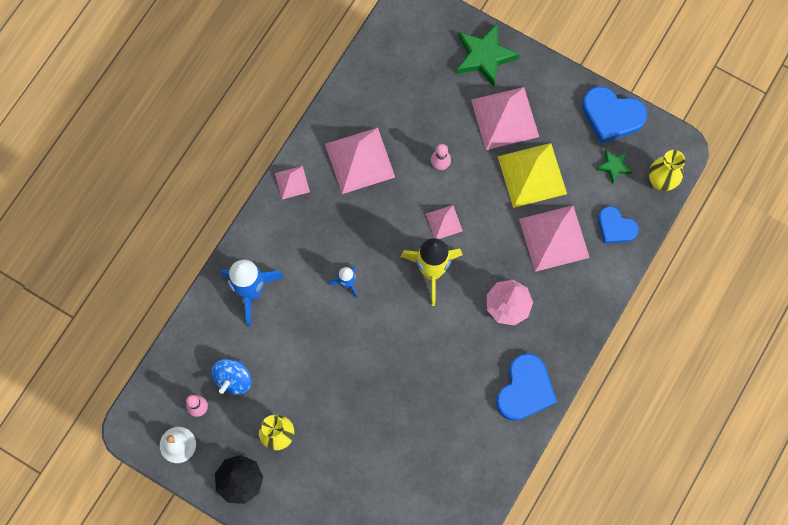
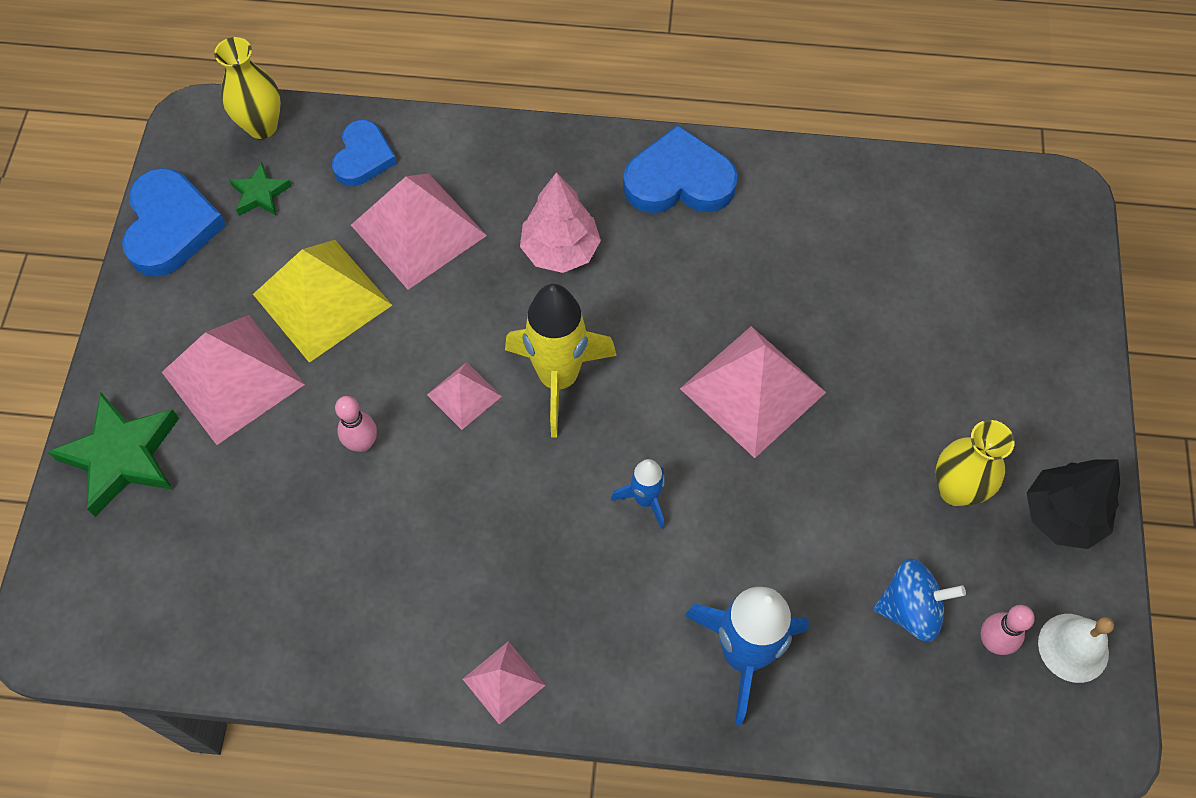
camera: 115 degrees left, 10 degrees down
pink pyramid [325,127,395,194] -> pink pyramid moved to [680,326,826,458]

